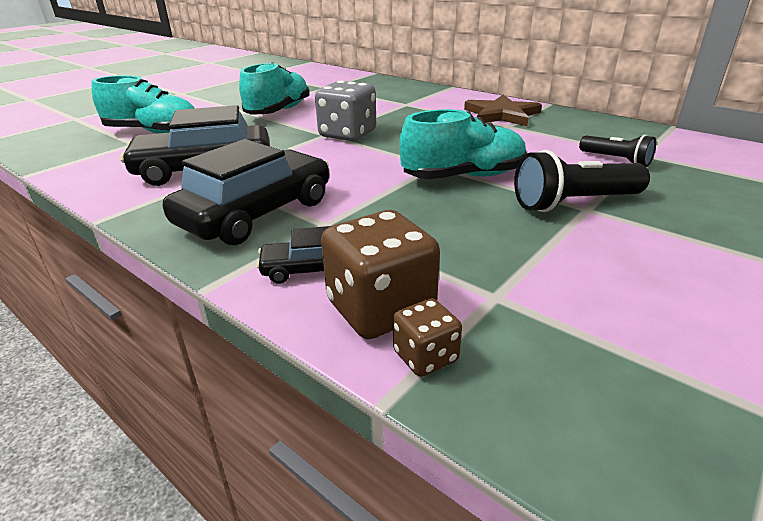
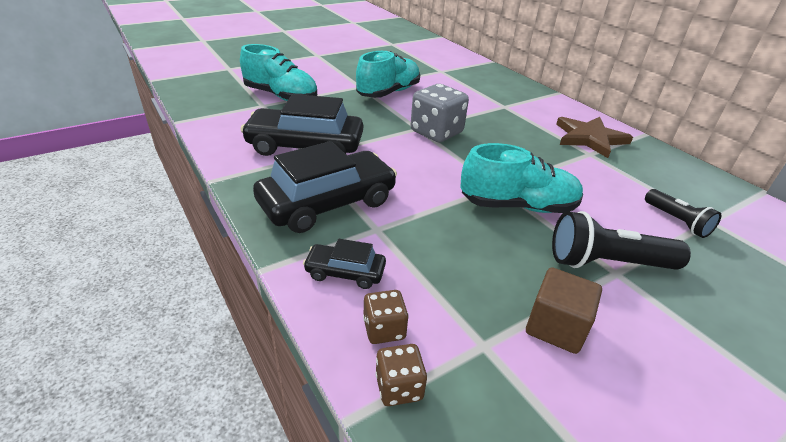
camera: 15 degrees right, 5 degrees up
brown dice [321,210,440,339] -> brown dice [363,290,408,344], size x0.53
none -> brown cube [526,267,602,354]

